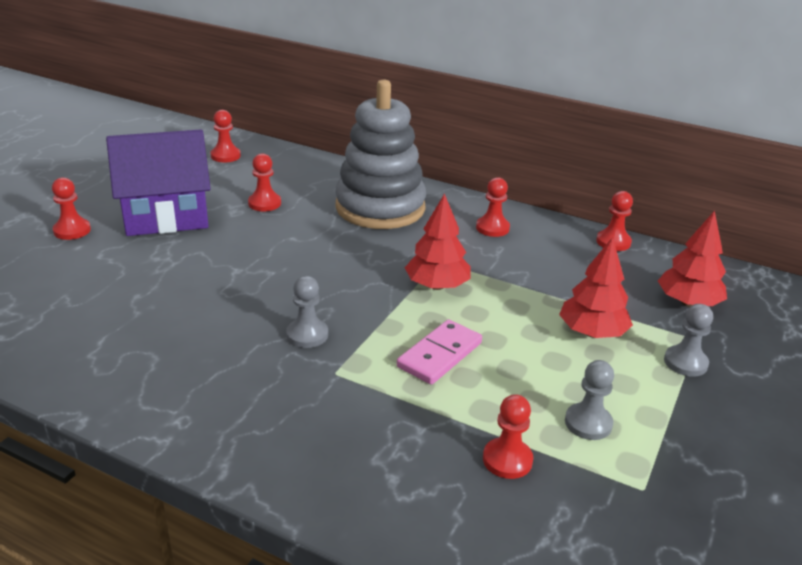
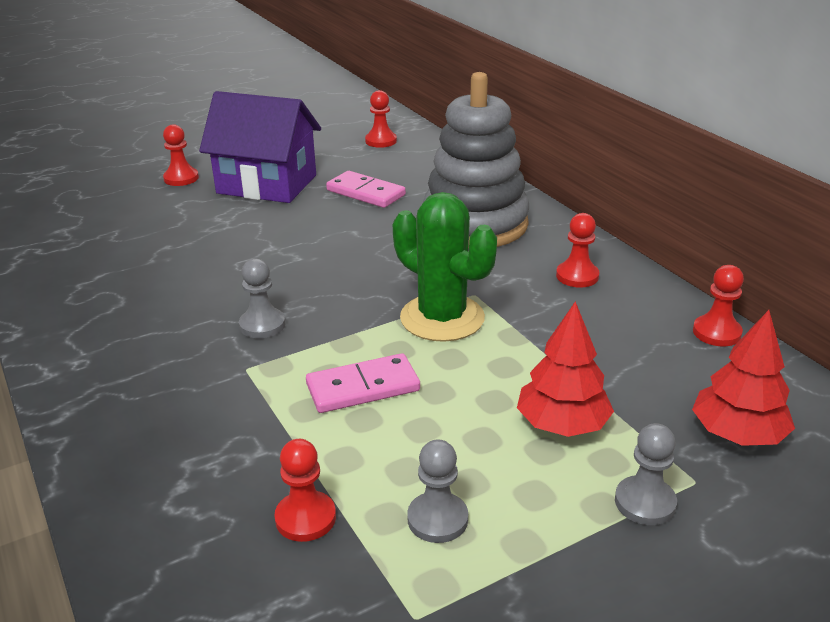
camera: 35 degrees right, 0 degrees up
red pawn [248,153,281,211] -> pink domino [326,171,406,208]
red tree [405,193,471,290] -> green cactus [393,192,497,342]

